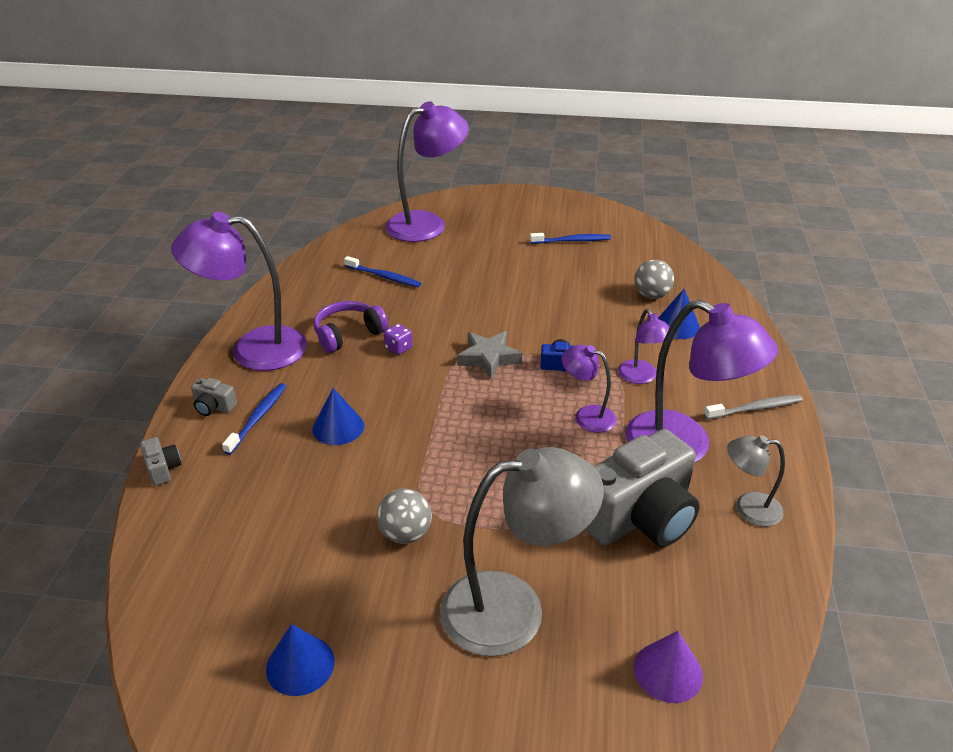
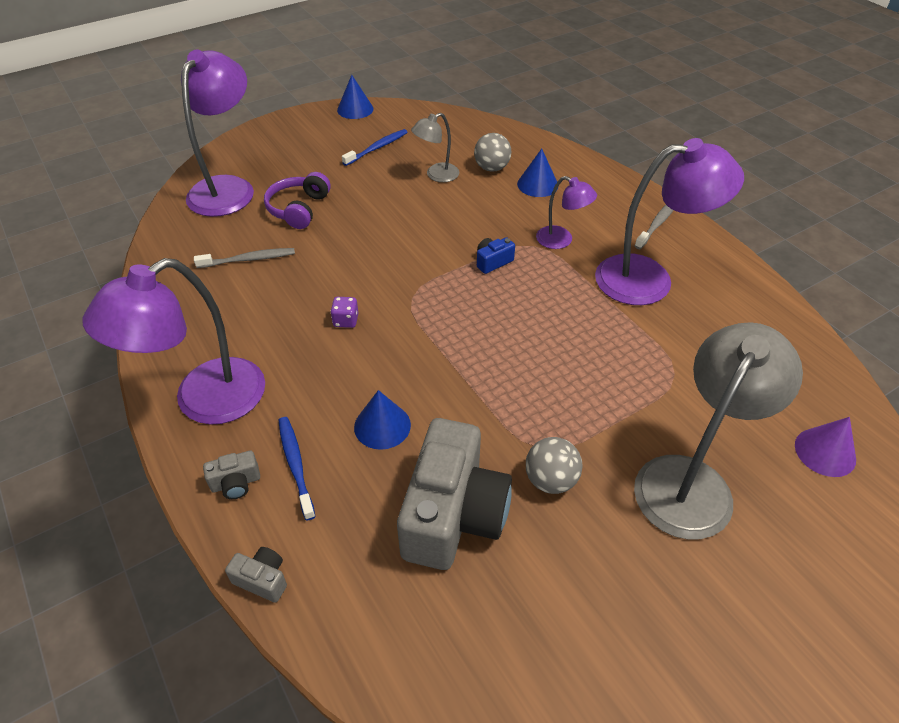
camera: 40 degrees left, 10 degrees up
blue cone [266,624,335,696] -> blue cone moved to [337,75,374,119]
purple headphones [314,301,388,353] -> purple headphones moved to [264,172,331,229]
blue toothbrush [344,256,421,287] -> grey toothbrush [194,248,295,268]
grey star [457,331,522,379] -> none
purple lamp [562,345,617,433] -> none
grey camera [585,429,700,547] -> grey camera moved to [397,418,512,570]
grey lamp [727,435,785,526] -> grey lamp moved to [411,113,459,182]

